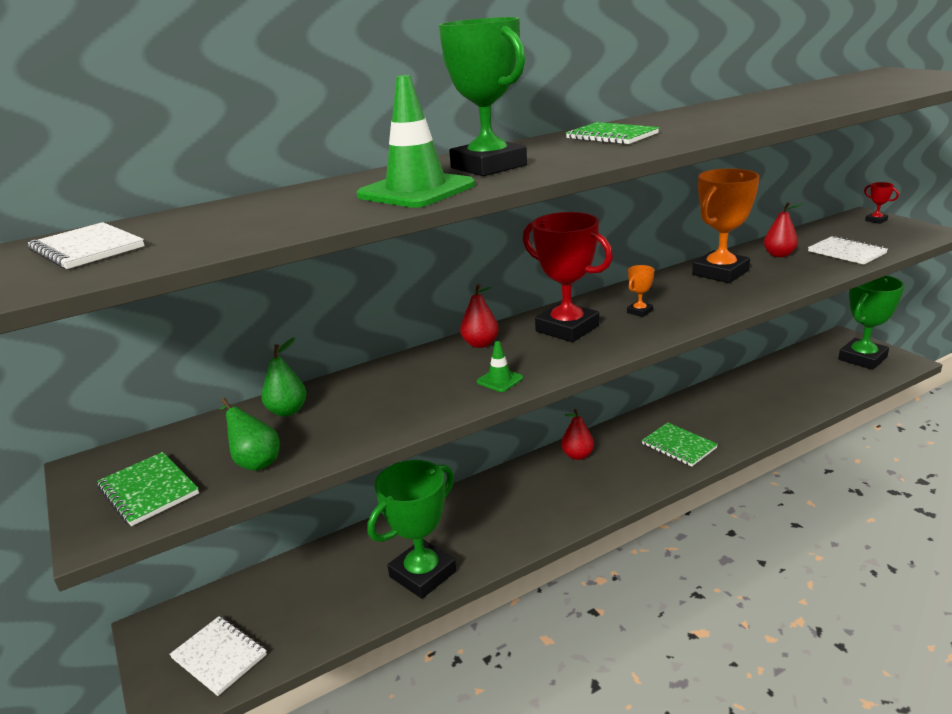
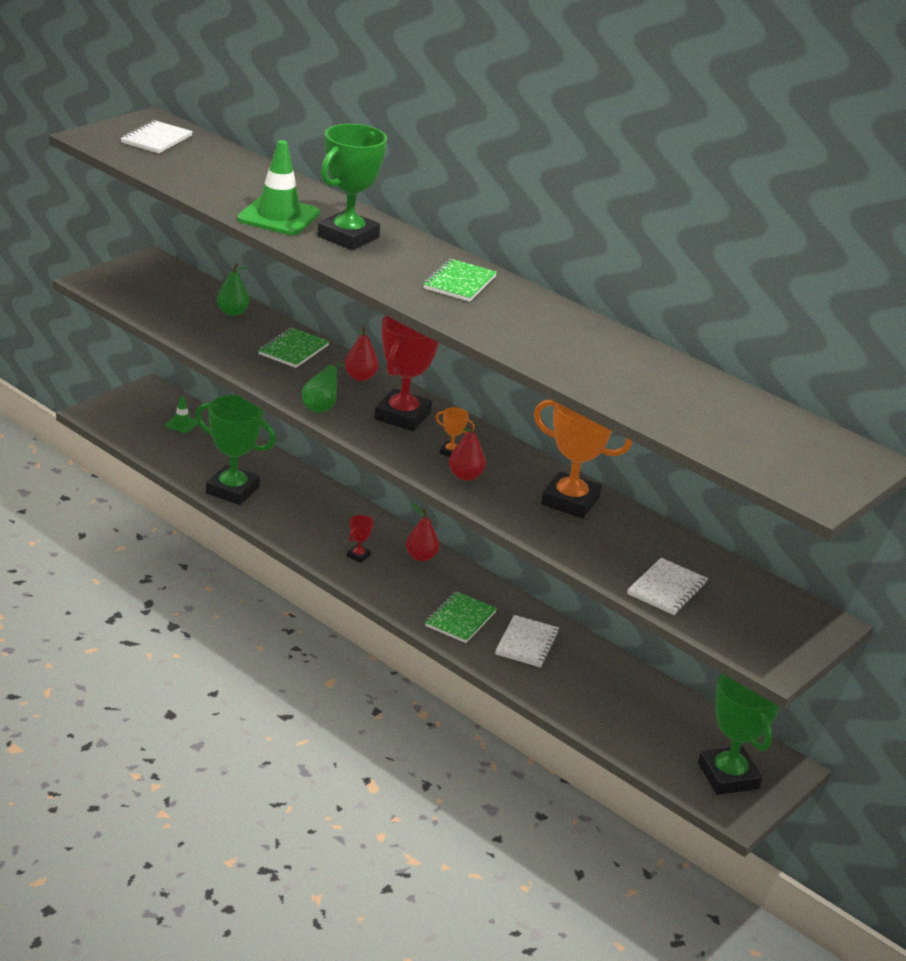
camera: 65 degrees right, 5 degrees up
green notebook [97,452,199,526] -> green notebook moved to [258,328,330,368]
white notebook [169,616,267,696] -> white notebook moved to [495,615,559,667]
green pear [219,398,279,471] -> green pear moved to [302,358,346,413]
green traffic cone [477,341,523,392] -> green traffic cone moved to [165,396,198,433]
red pear [764,202,803,257] -> red pear moved to [449,423,486,481]
green trophy [838,275,904,370] -> green trophy turned 45 degrees clockwise [698,674,780,795]
red trophy [864,182,899,224] -> red trophy moved to [347,515,373,563]

